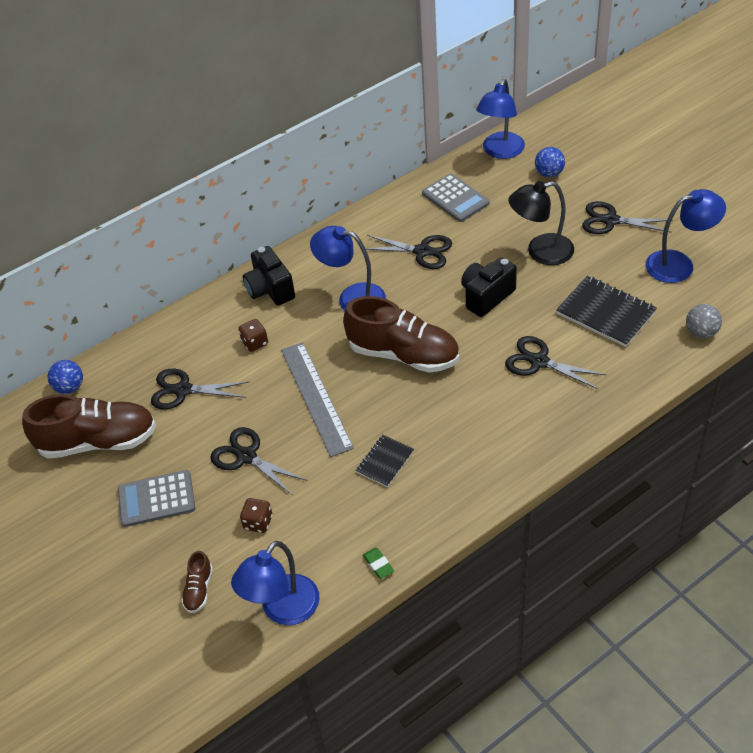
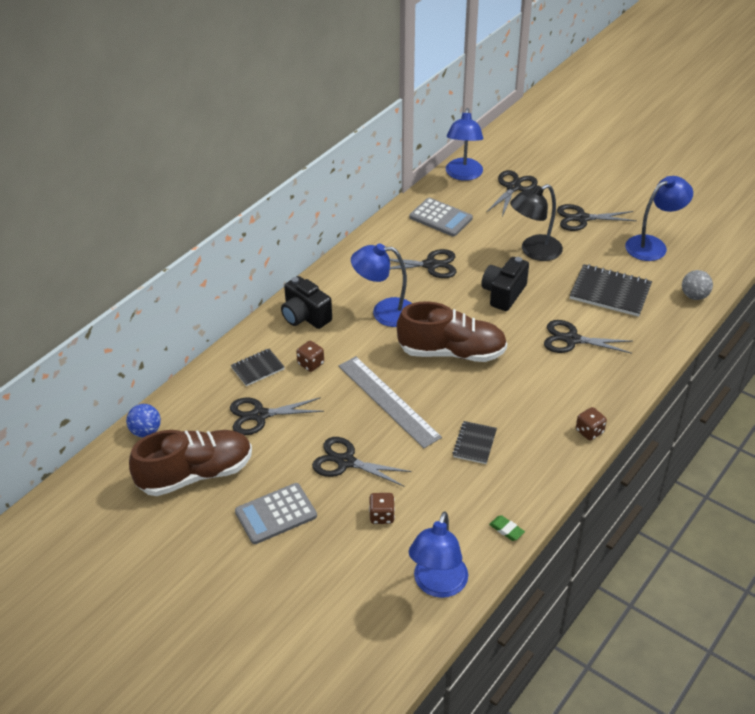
camera: 20 degrees left, 5 degrees down
brown shoe [181,551,213,613] -> none
blue ball [535,147,565,177] -> black scissors [487,170,538,216]
none -> black notebook [231,349,284,386]
none -> brown dice [576,407,607,441]

